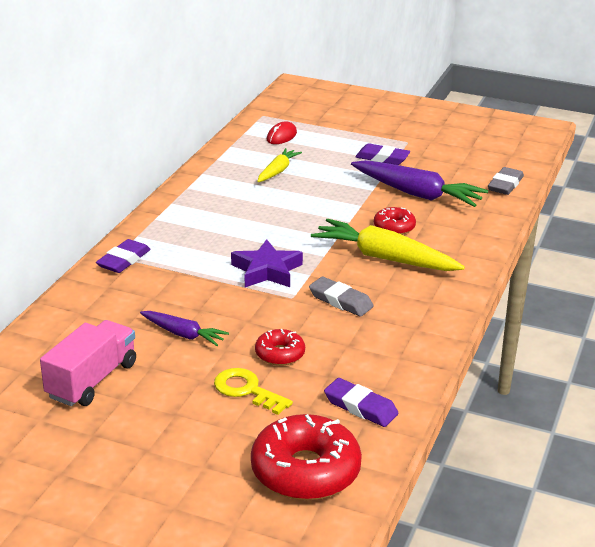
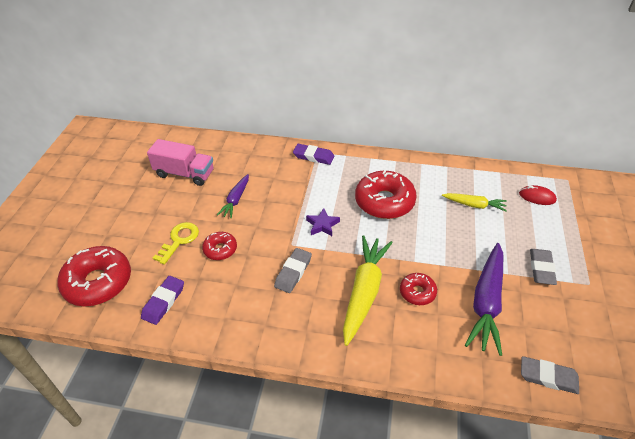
camera: 80 degrees right, 15 degrees up
purple star [231,239,303,287] -> purple star [306,208,340,236], size x0.65
purple eraser [355,143,410,165] -> grey eraser [530,249,557,285]
none -> red donut [355,170,417,219]

